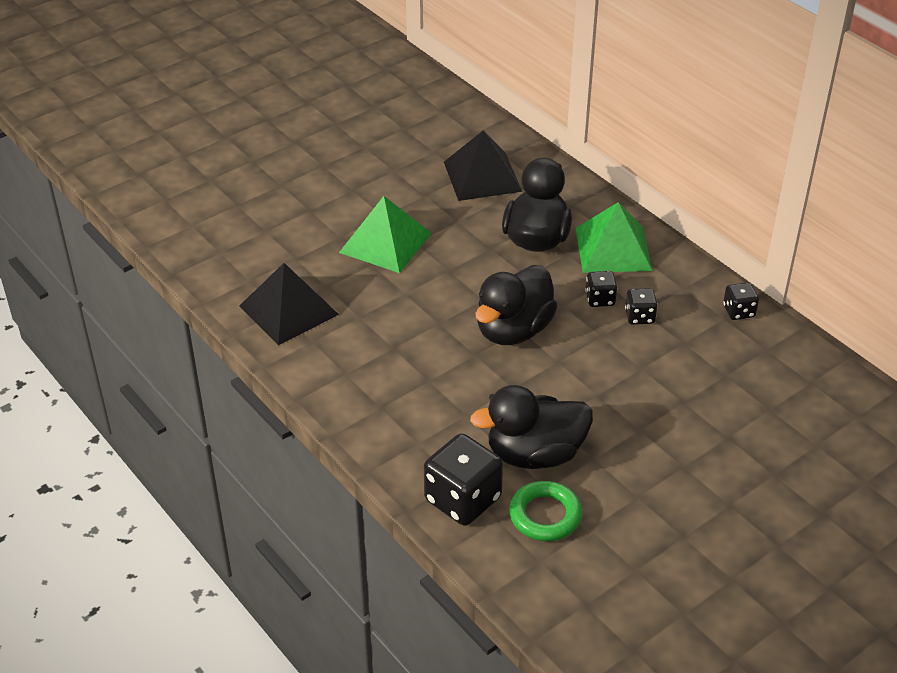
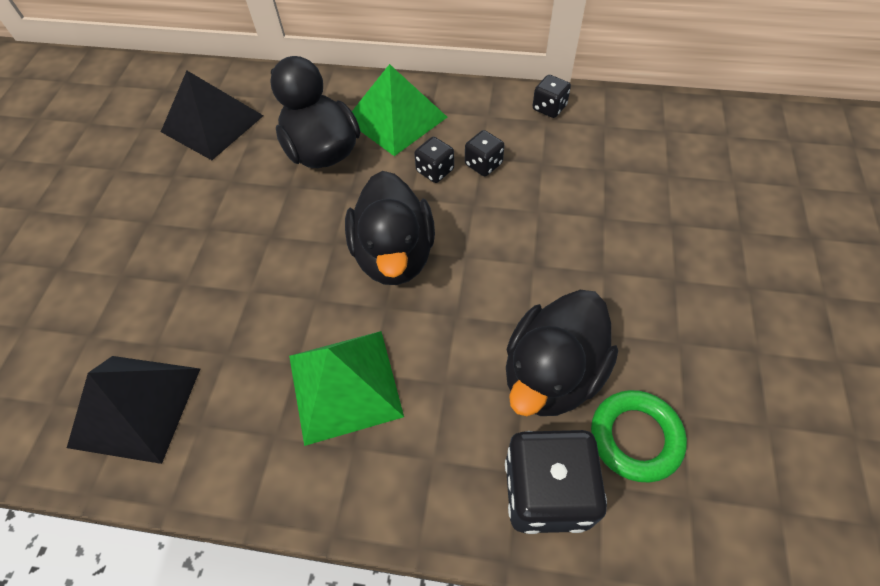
camera: 40 degrees left, 15 degrees up
green pyramid [339,196,432,273] -> green pyramid moved to [289,331,404,446]

